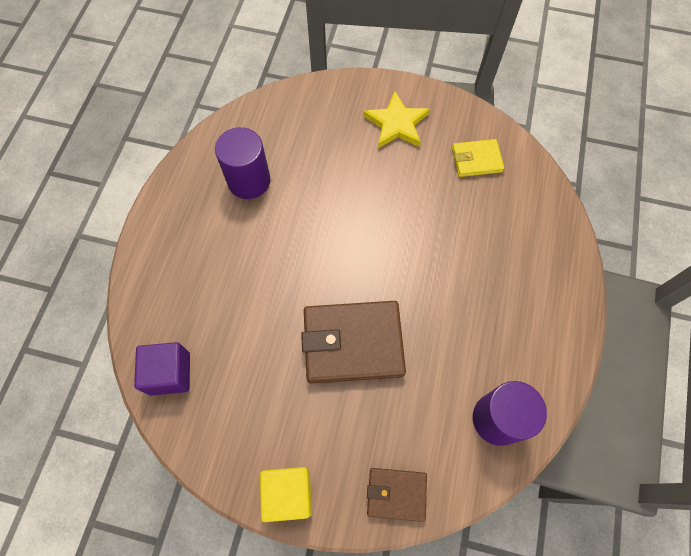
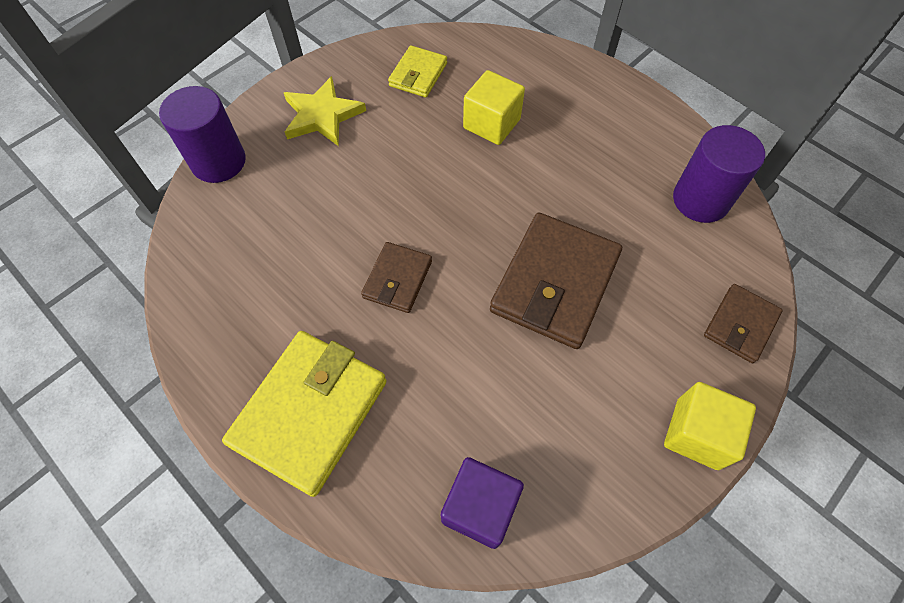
camera: 60 degrees left, 5 degrees down
purple cylinder [215,127,270,199] -> purple cylinder moved to [159,86,246,183]
none -> yellow wallet [222,331,387,497]
none -> brown wallet [361,242,432,313]
none -> yellow cube [463,70,525,145]

